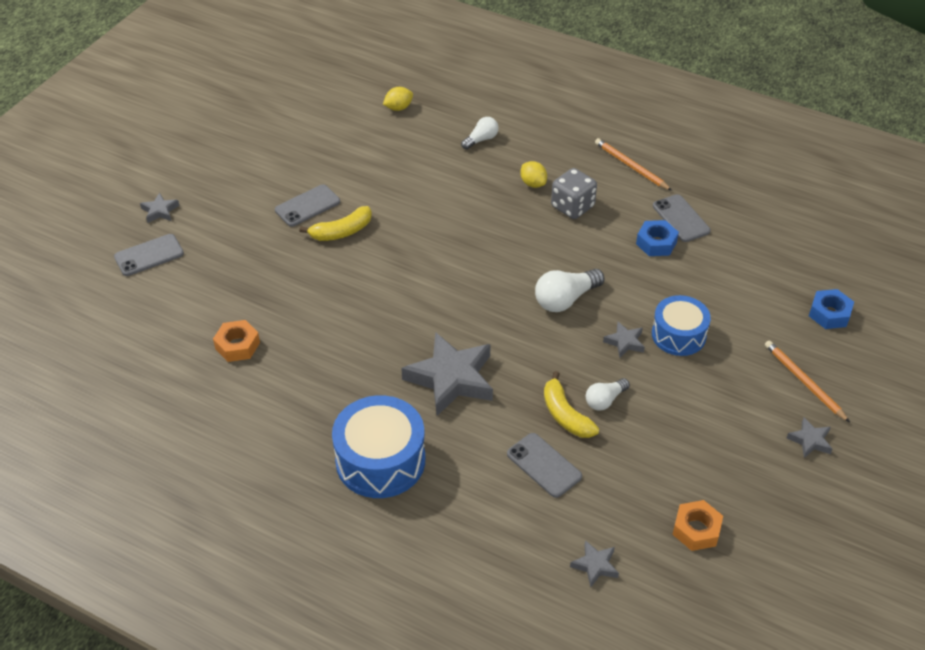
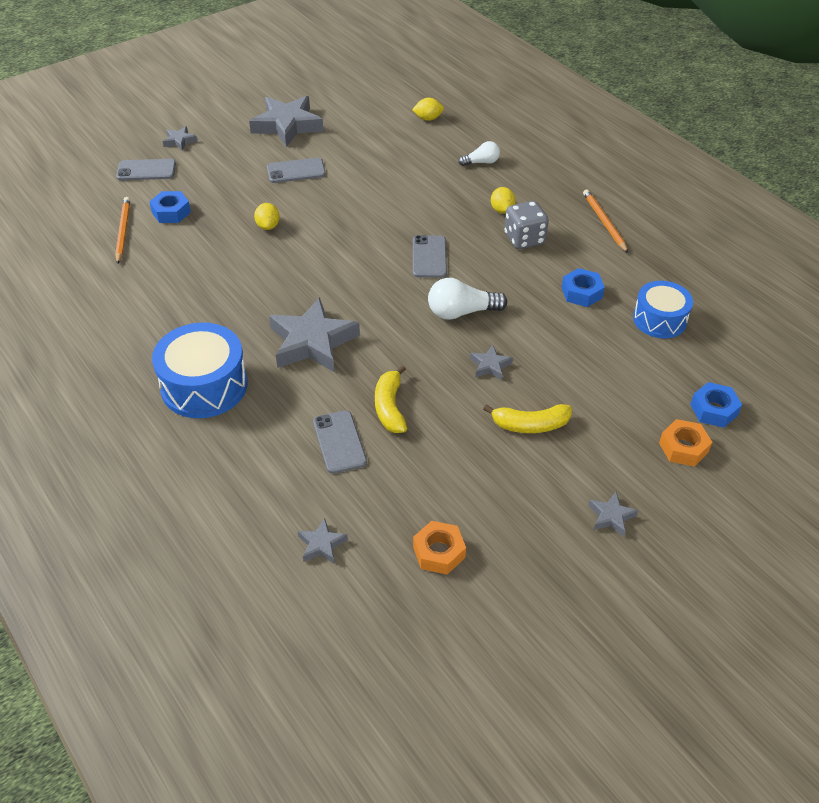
camera: 25 degrees right, 0 degrees up
orange nut [213,320,260,362] -> orange nut moved to [659,419,712,467]
yellow banana [299,206,372,241] -> yellow banana moved to [483,404,572,433]
white light bulb [586,378,630,411] -> none
blue drum [652,295,711,356] -> blue drum moved to [633,281,693,338]
grey phone [653,194,711,242] -> grey phone moved to [413,235,447,278]
orange pencil [765,340,850,423] -> orange pencil moved to [115,197,130,264]
none -> blue nut [150,191,191,223]
none -> grey star [249,96,323,147]
none -> yellow lemon [254,203,280,230]

